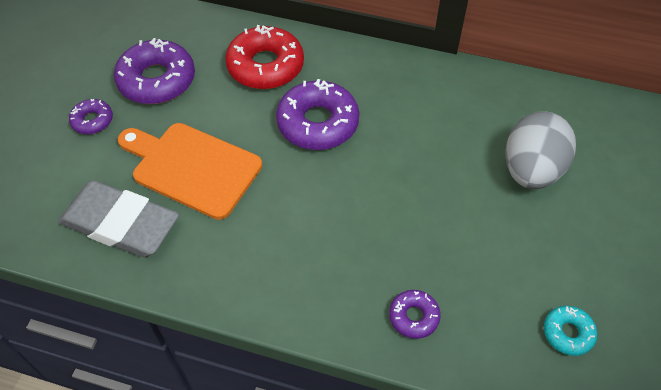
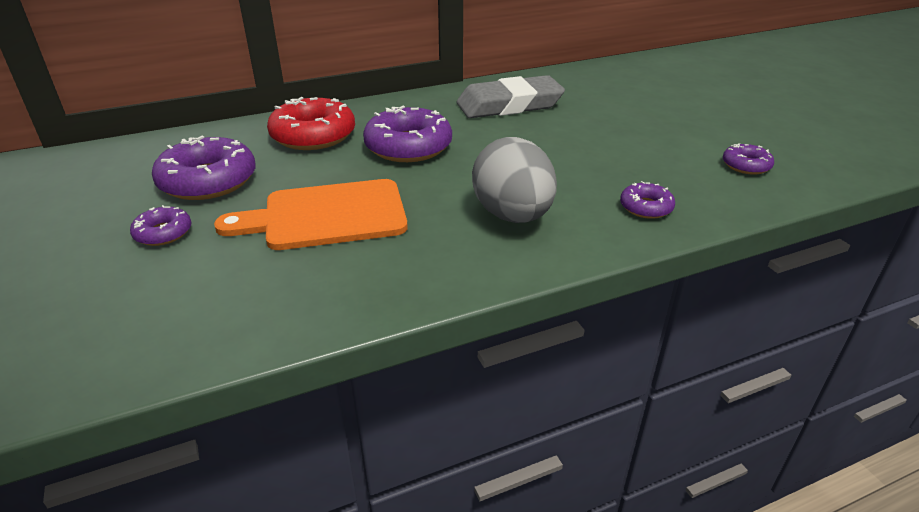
camera: 40 degrees left, 20 degrees down
grey eraser [58,180,179,257] -> grey eraser moved to [457,75,565,118]
grey egg [505,111,576,189] -> grey egg moved to [472,137,557,223]
turquoise donut [544,306,597,356] -> purple donut [723,143,774,175]

